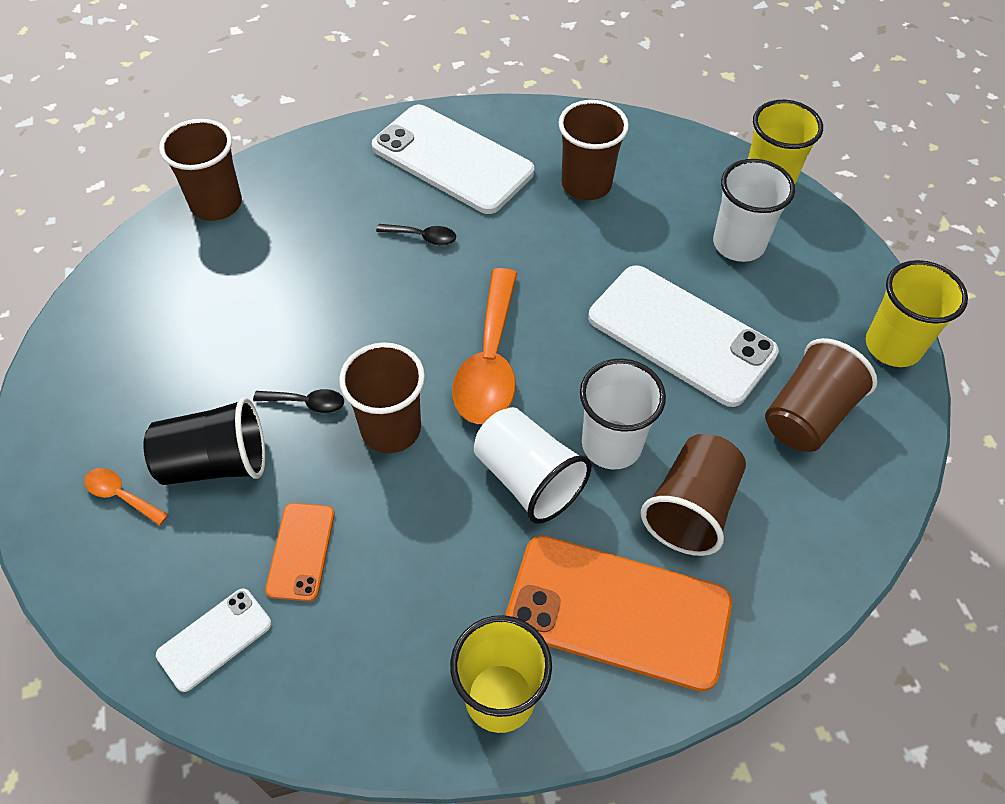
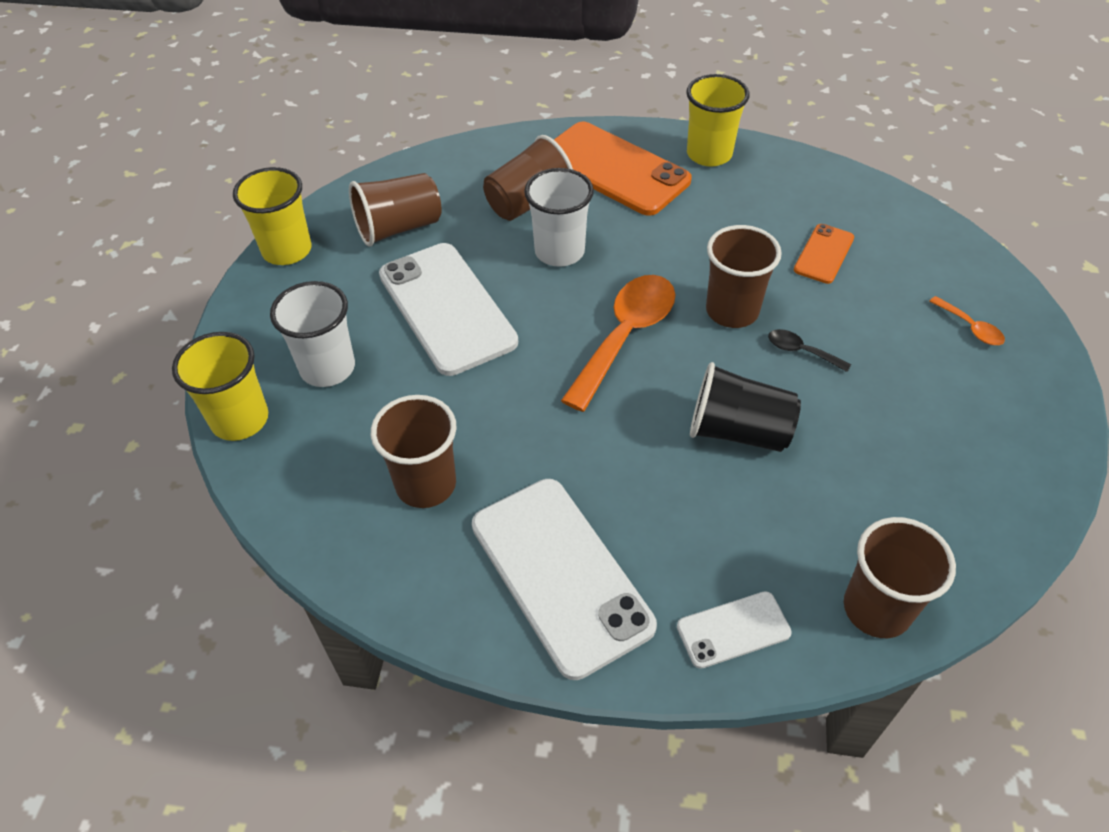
camera: 155 degrees left, 5 degrees down
black cup [143,397,265,485] -> black cup moved to [690,362,801,452]
white phone [156,588,272,692] -> white phone moved to [677,591,792,669]
black spoon [376,224,456,246] -> none
white cup [474,407,591,524] -> none

